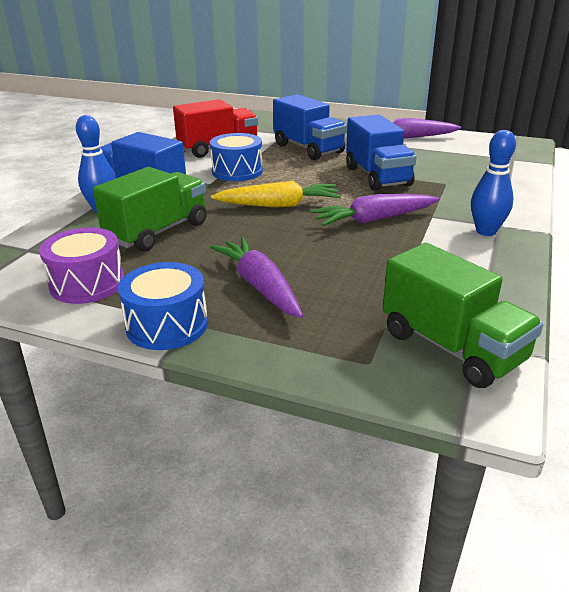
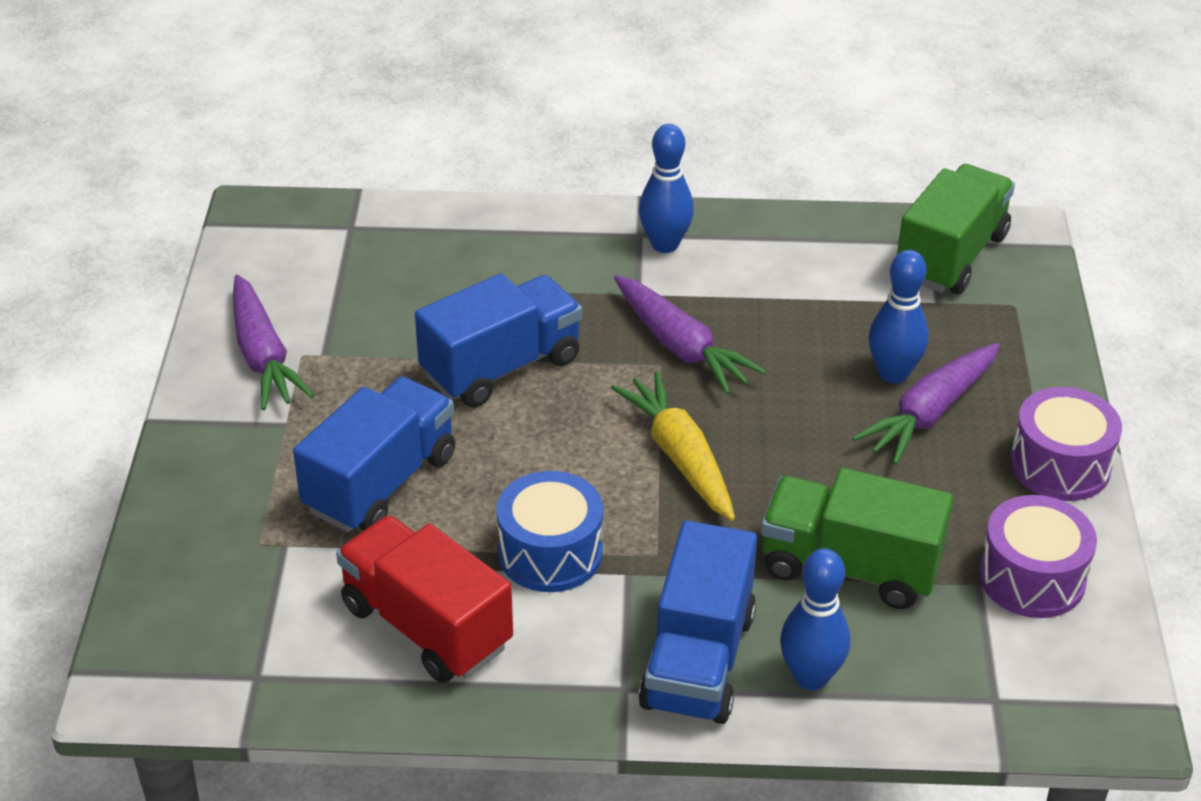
camera: 110 degrees left, 10 degrees up
blue drum [118,262,208,350] -> purple drum [1010,387,1122,501]
none -> blue bowling pin [868,250,929,383]

